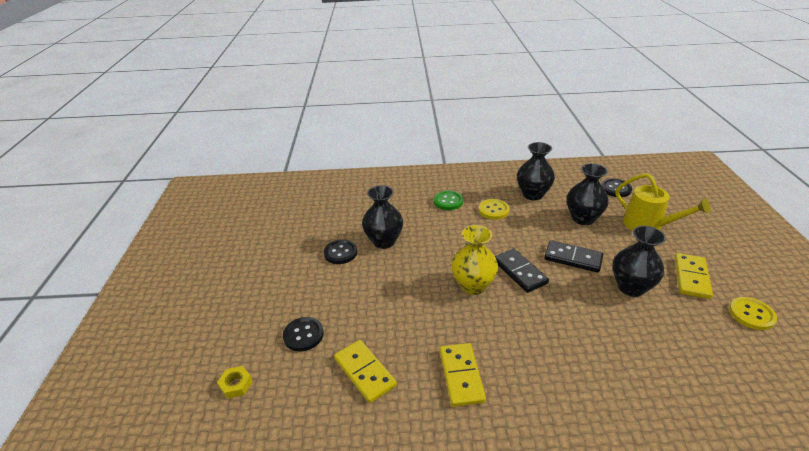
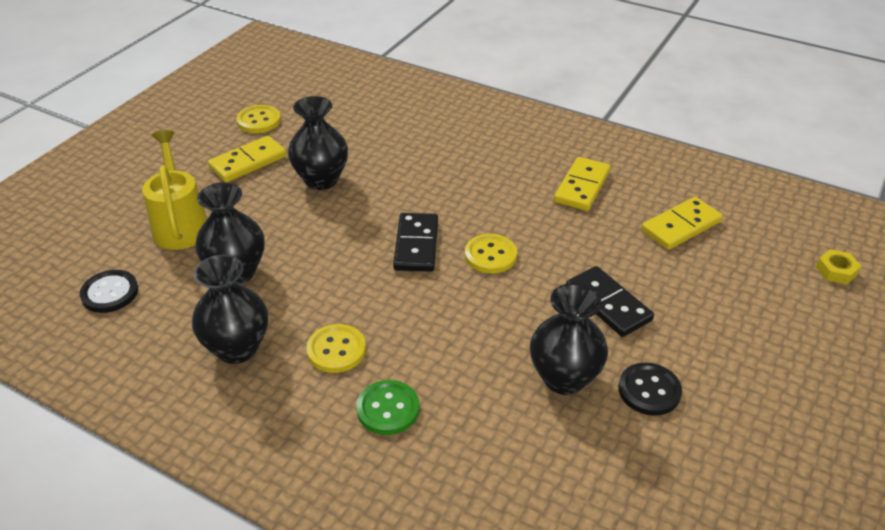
camera: 150 degrees left, 5 degrees up
black button [283,317,324,351] -> none
yellow domino [334,340,397,403] -> yellow domino turned 60 degrees clockwise [641,197,723,250]
yellow vase [451,225,498,295] -> yellow button [465,234,517,273]
black domino [544,240,603,273] -> black domino moved to [566,266,654,337]

